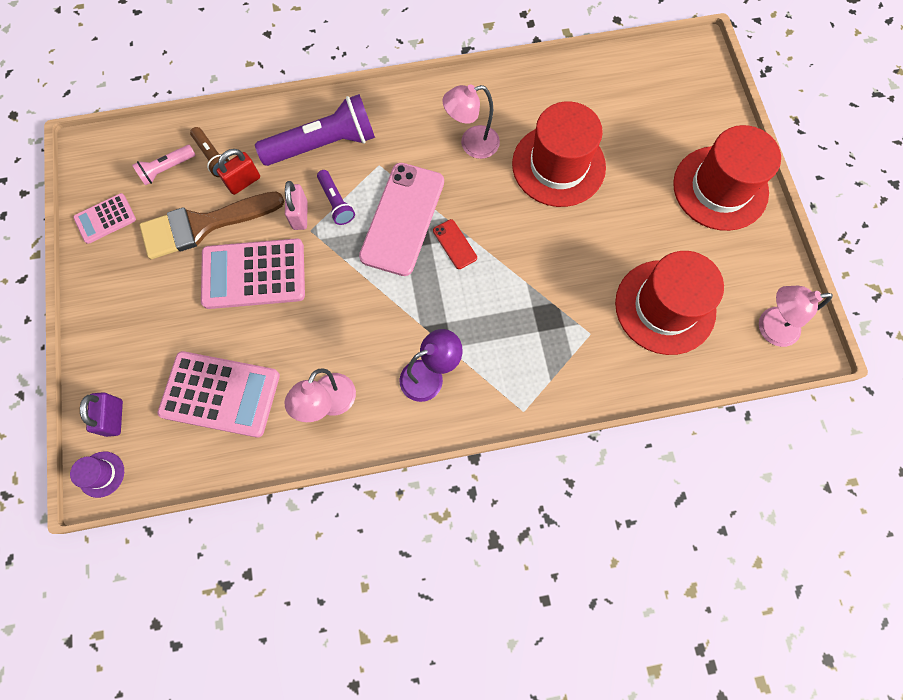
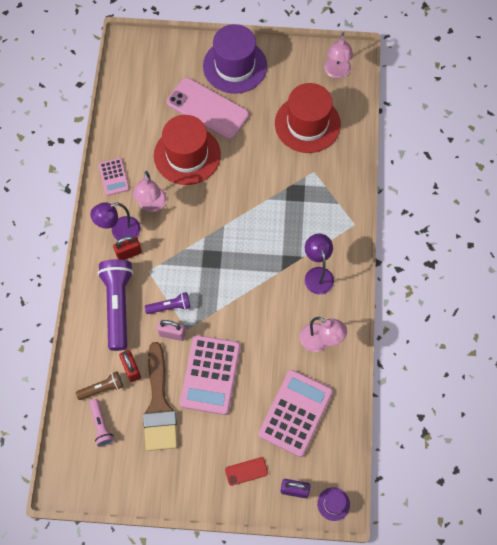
camera: 75 degrees left, 5 degrees down
pink calculator [73,193,136,244] -> pink calculator moved to [98,158,129,196]
pink phone [359,163,444,276] -> pink phone moved to [167,78,249,139]
red phone [433,219,477,269] -> red phone moved to [225,457,268,486]
red hat [673,125,781,231] -> purple hat [203,24,267,94]
none -> purple lamp [90,202,140,240]
none -> red padlock [113,236,142,260]

